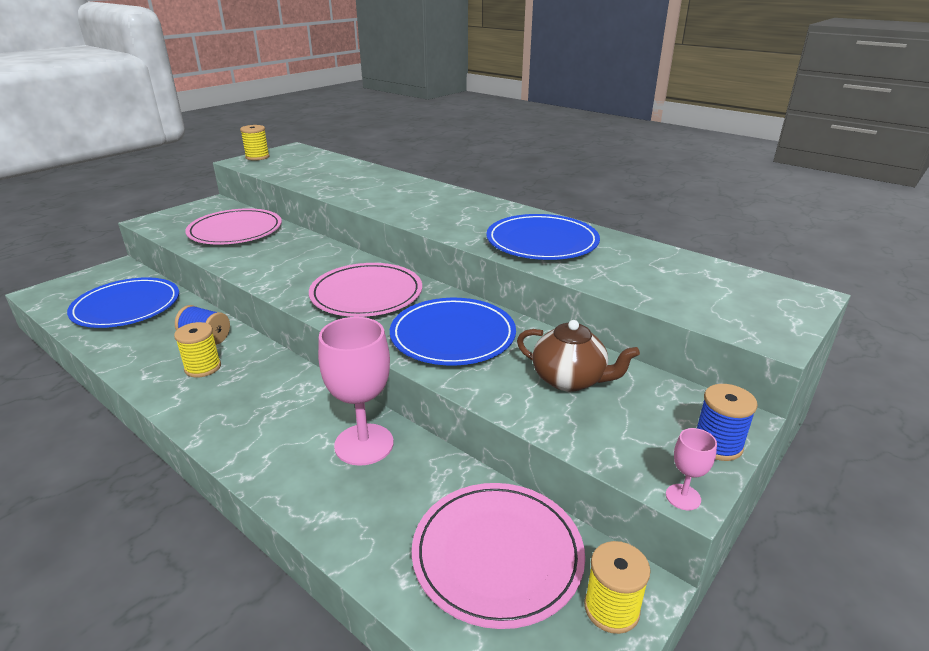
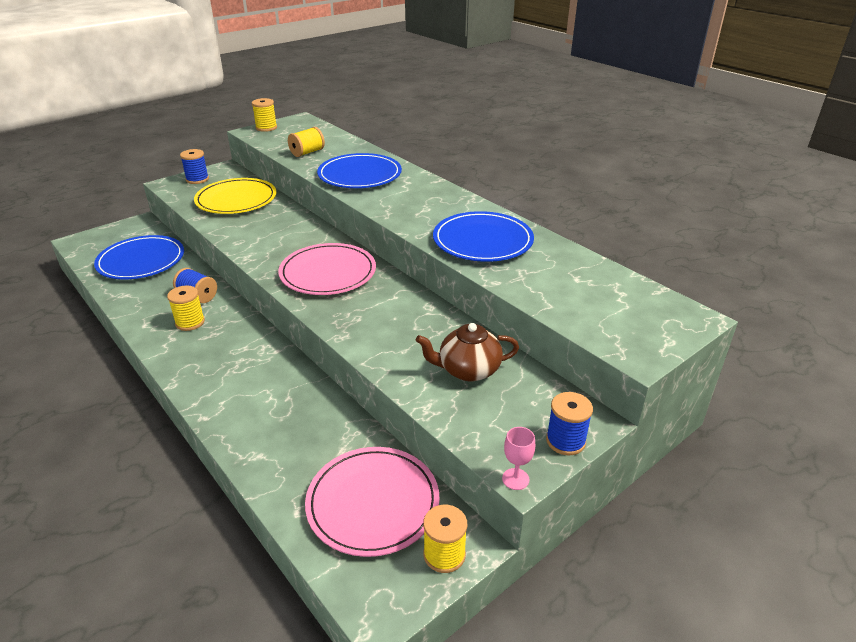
camera: 10 degrees right, 5 degrees up
pink plate [185,208,282,245] -> yellow plate [194,178,276,214]
pink goblet [318,317,394,466] -> none
blue plate [390,298,516,366] -> blue plate moved to [317,153,402,188]
brown teapot [517,320,640,392] -> brown teapot turned 135 degrees clockwise [416,323,519,381]
none -> blue spool [180,149,209,184]
none -> yellow spool [288,127,325,157]

